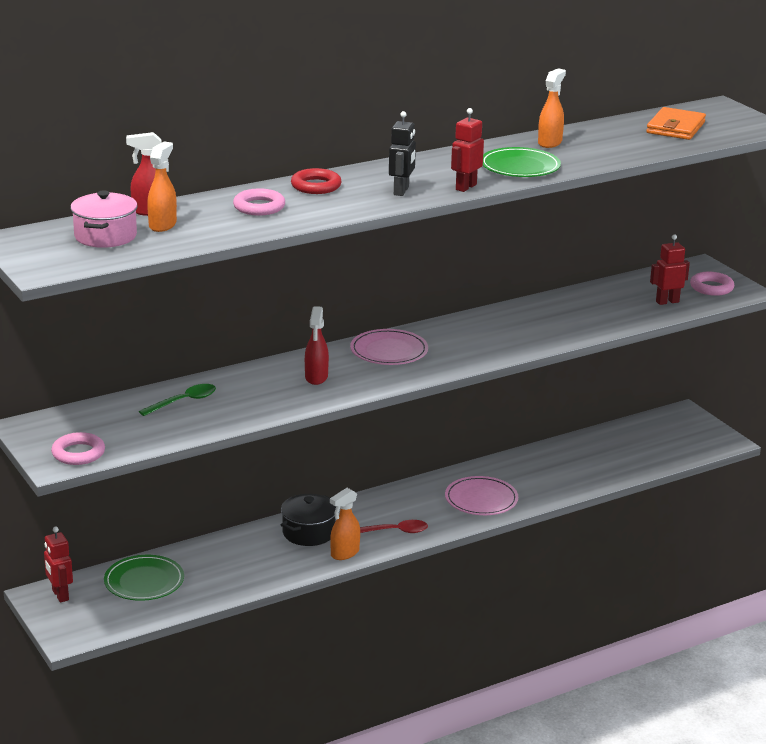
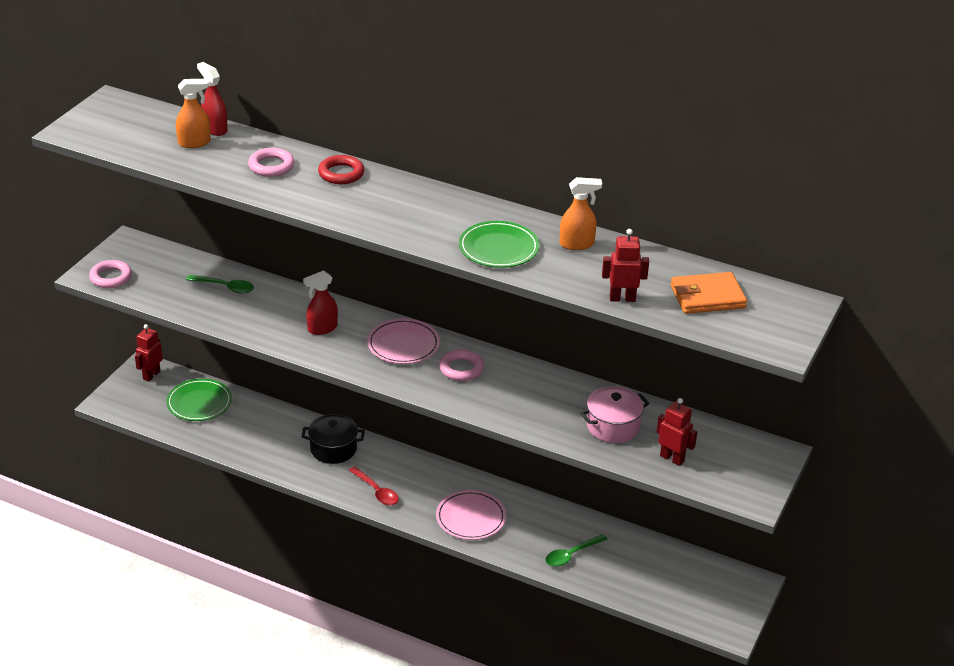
camera: 55 degrees right, 10 degrees up
pink pot [71,191,138,248] -> pink pot moved to [580,386,649,443]
orange spray bottle [330,488,360,560] -> none
black robot [389,111,416,196] -> none
red robot [451,108,484,192] -> red robot moved to [602,229,649,302]
pink ring [690,272,734,296] -> pink ring moved to [439,349,484,381]
none -> green spoon [545,534,608,567]

